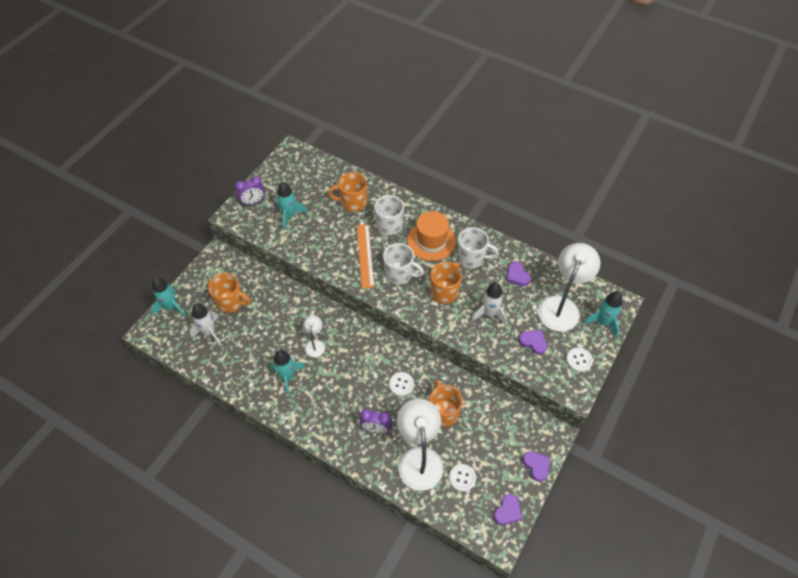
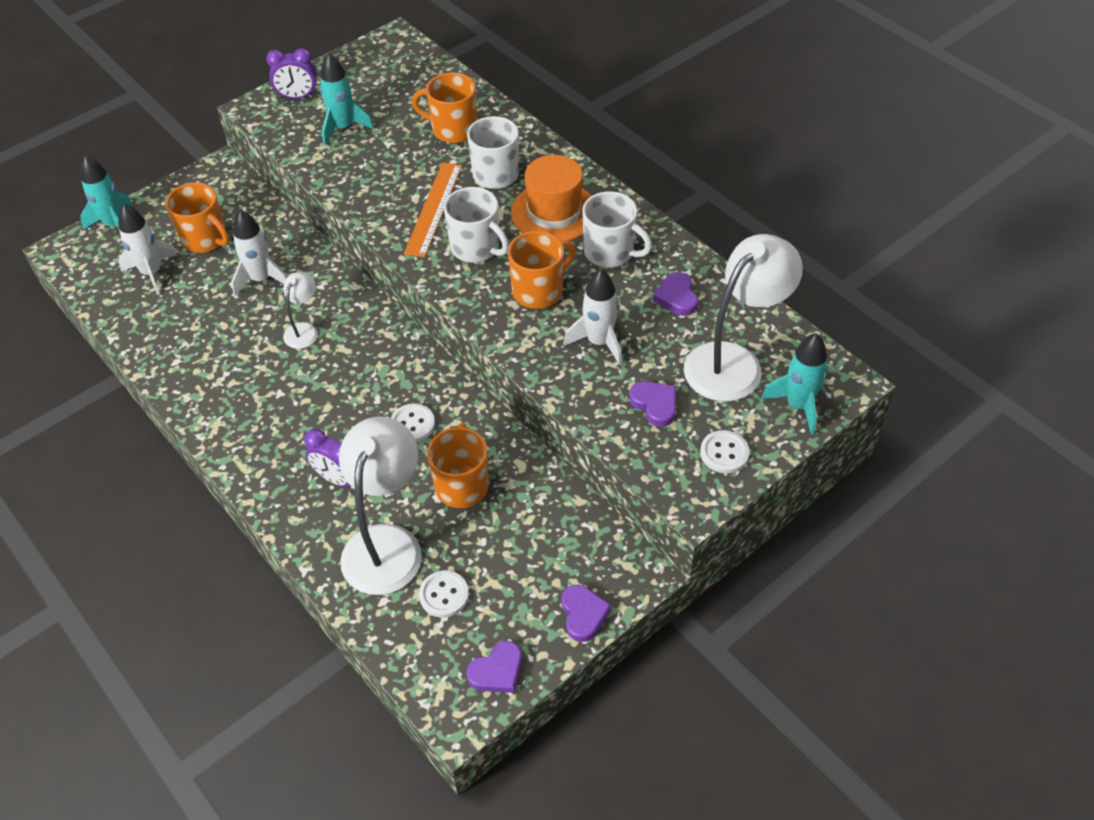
camera: 20 degrees right, 5 degrees down
turquoise rocket [270,350,305,395] -> none
none -> white rocket [231,210,287,296]

